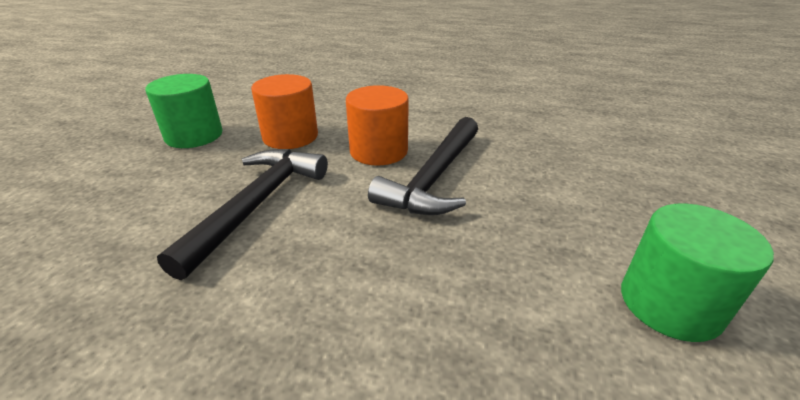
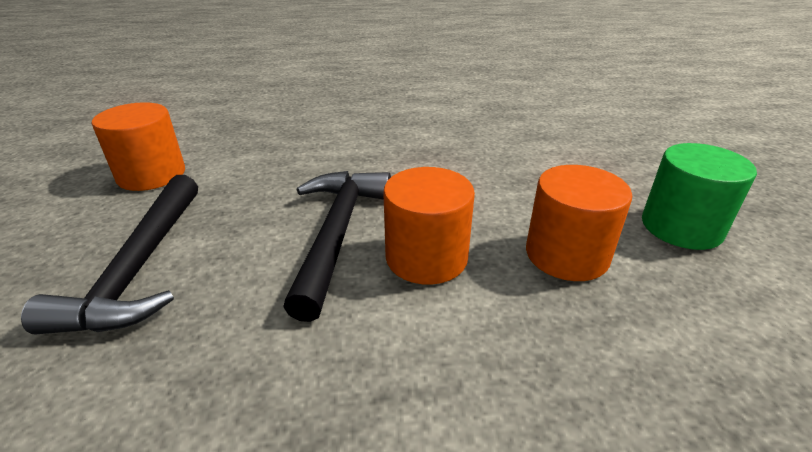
camera: 160 degrees right, 0 degrees up
black hammer [157,149,328,280] -> black hammer moved to [21,175,198,334]
green cylinder [621,203,774,342] -> orange cylinder [92,102,185,191]

